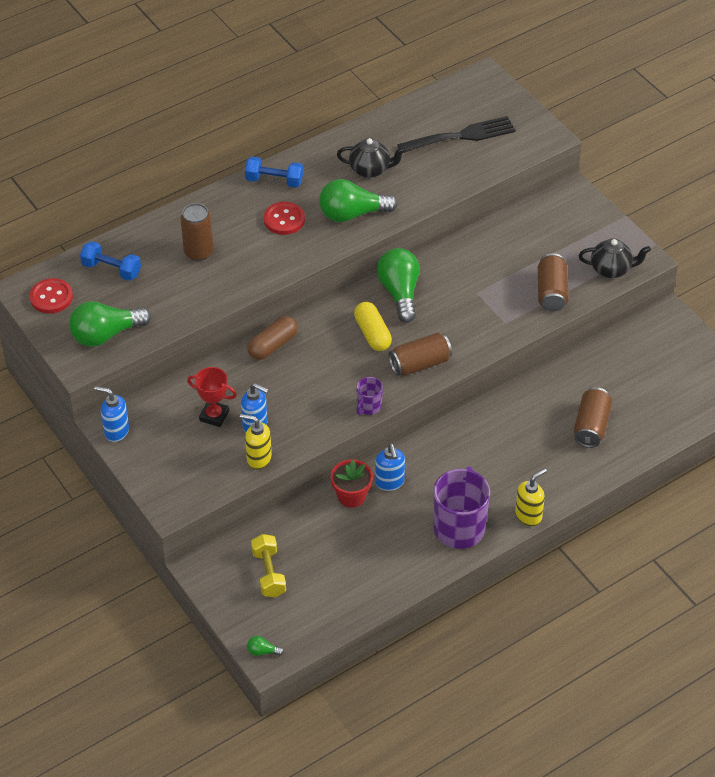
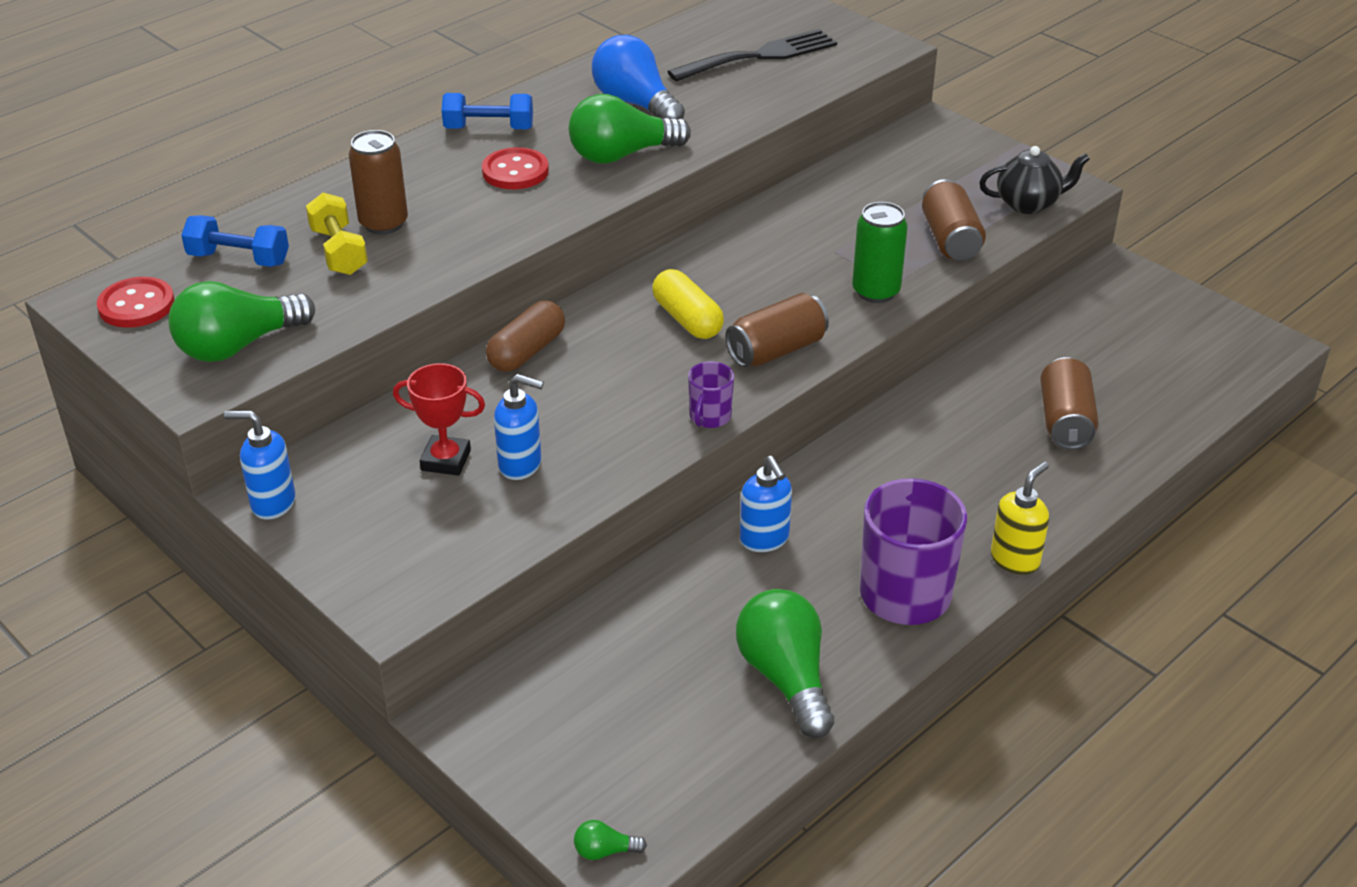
camera: 10 degrees left, 10 degrees down
yellow soap dispenser [240,414,272,470] -> none
yellow dumbbell [251,534,286,597] -> yellow dumbbell moved to [306,193,368,275]
red flower pot [331,459,373,508] -> none
black teapot [337,138,406,178] -> blue light bulb [592,35,685,119]
green light bulb [377,248,420,323] -> green light bulb moved to [736,589,834,738]
none -> green can [852,202,908,303]

